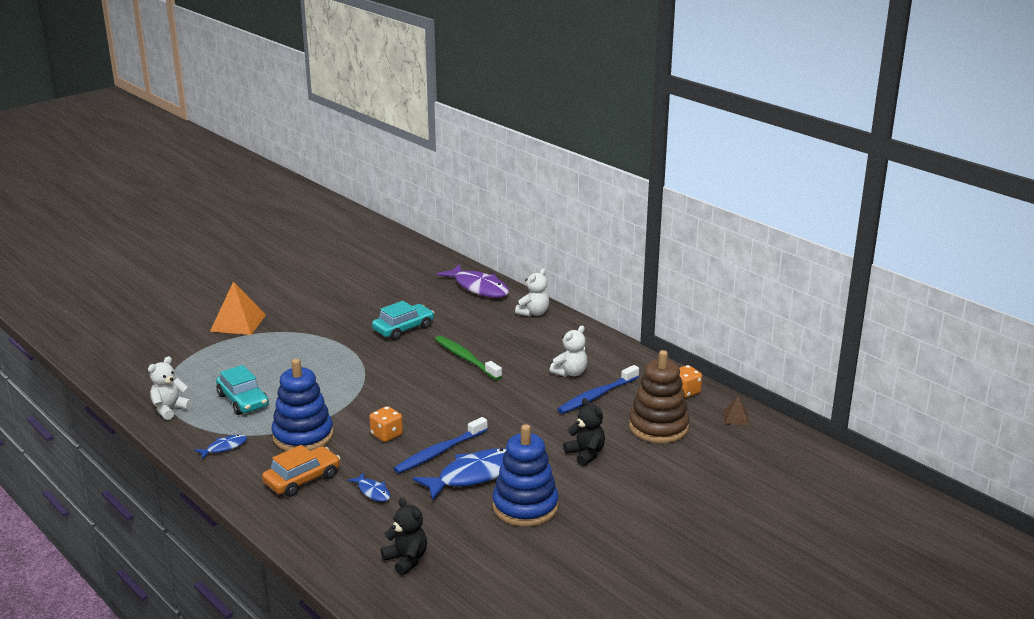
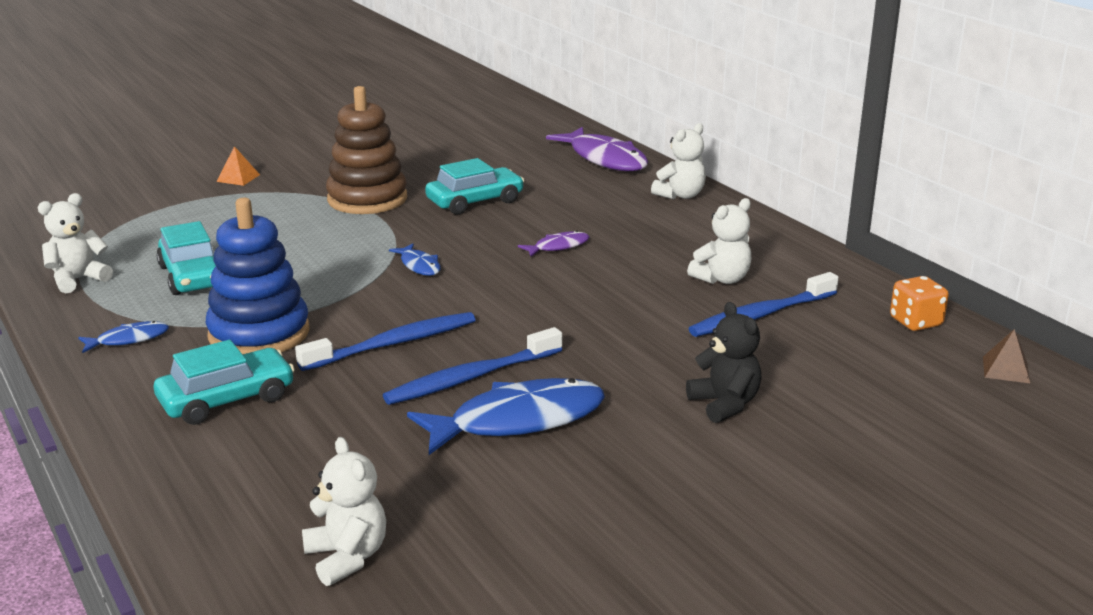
camera: 10 degrees right, 0 degrees up
orange pyramid [210,281,266,335] -> orange pyramid [216,146,260,186], size x0.49
orange car [262,445,340,497] -> turquoise car [154,340,295,425]
blue fish [347,472,390,502] -> blue fish moved to [389,244,441,276]
orange dice [369,406,403,442] -> blue toothbrush [295,312,476,371]
black teddy bear [381,498,427,576] -> white teddy bear [302,437,386,586]
green toothbrush [435,336,502,380] -> purple fish [518,231,589,257]
blue stacking toy [492,424,559,527] -> none
brown stacking toy [629,350,690,443] -> brown stacking toy moved to [326,86,407,214]

